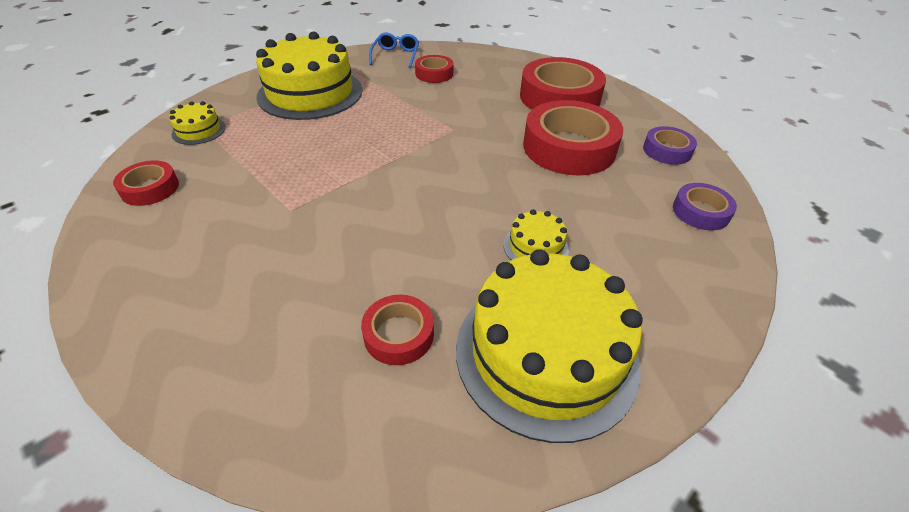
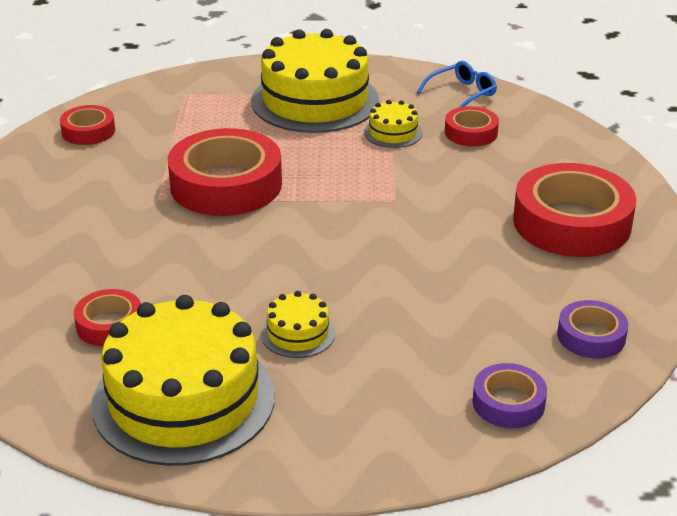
camera: 45 degrees right, 10 degrees down
yellow cake [169,101,226,145] -> yellow cake moved to [364,100,423,148]
red tape [523,100,623,175] -> red tape moved to [168,128,282,216]

